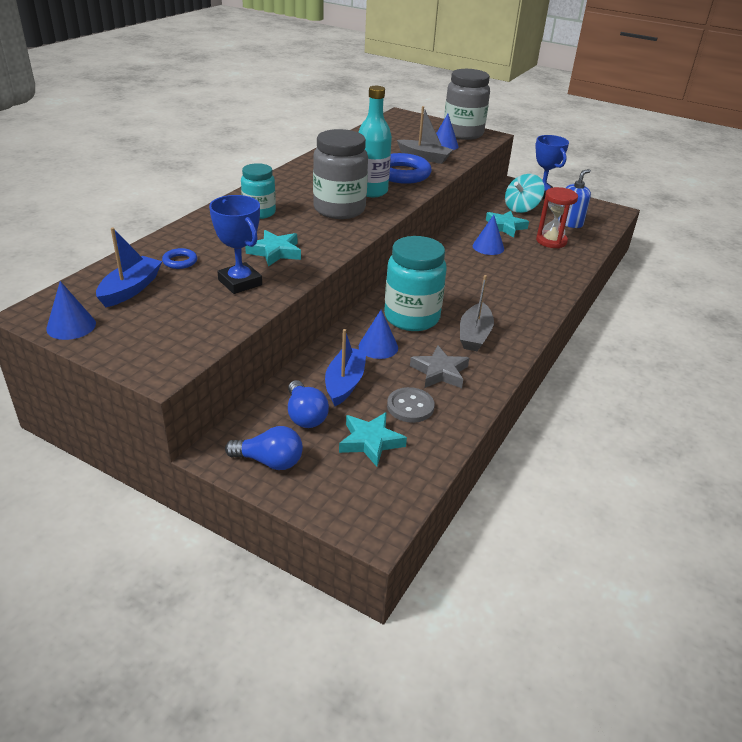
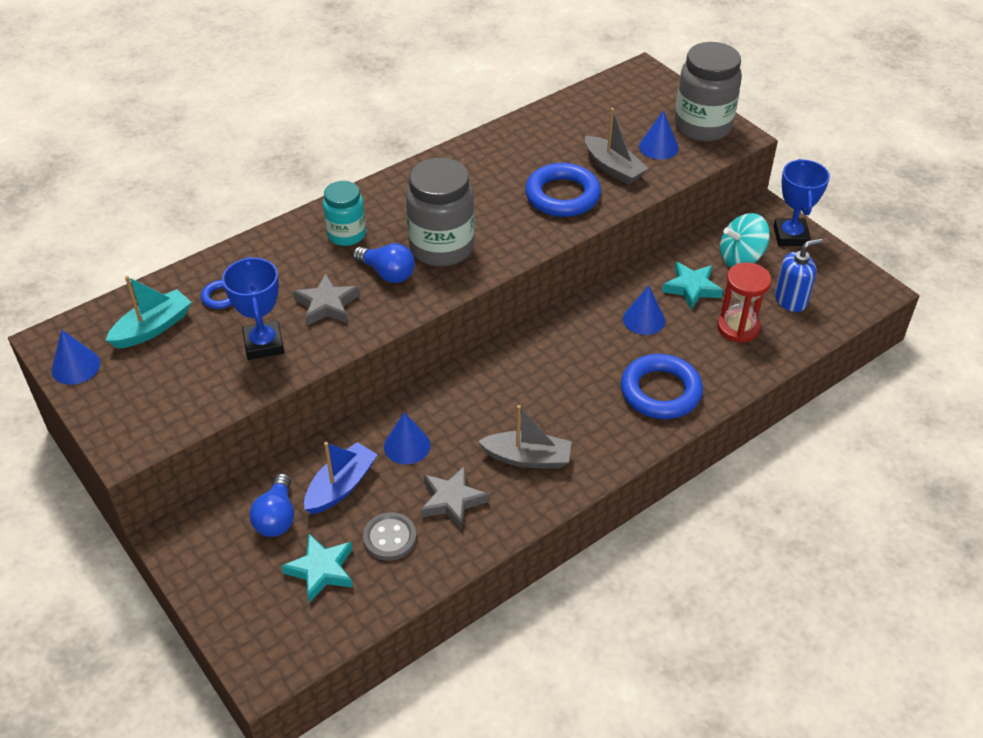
camera: 25 degrees right, 10 degrees up
blue boat [96,227,162,307] -> turquoise boat [106,276,192,348]
blue light bulb [225,426,303,470] -> blue light bulb moved to [353,243,415,283]
turquoise star [245,230,301,267] -> grey star [293,273,359,326]
turquoise bottle [358,86,392,197] -> none
turquoise jar [384,236,447,331] -> none
grey boat [460,275,494,351] -> grey boat turned 120 degrees counterclockwise [478,405,572,468]
none -> blue ring [621,354,703,419]

